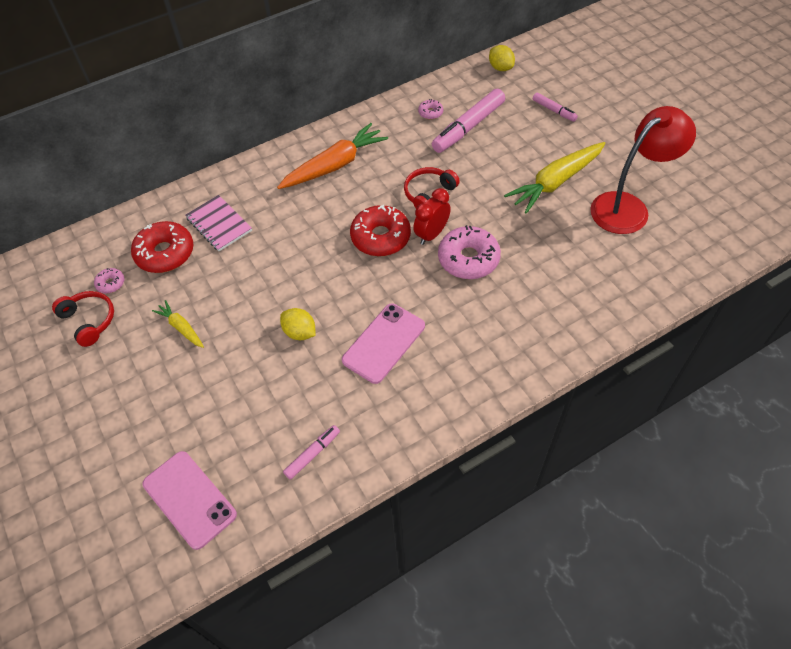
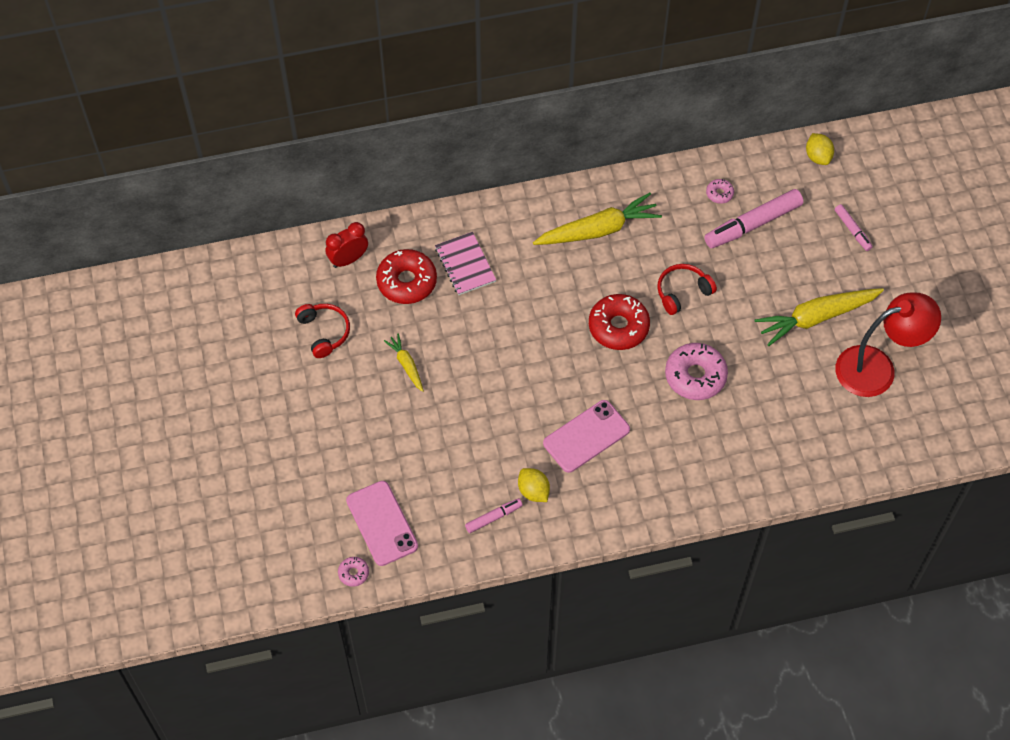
camera: 15 degrees right, 5 degrees up
pink donut [94,268,125,293] -> pink donut moved to [338,557,369,587]
orange carrot [277,123,388,189] -> yellow carrot [533,193,662,245]
yellow lemon [280,308,316,340] -> yellow lemon moved to [518,468,550,502]
red clock [413,188,451,245] -> red clock moved to [325,222,368,268]

